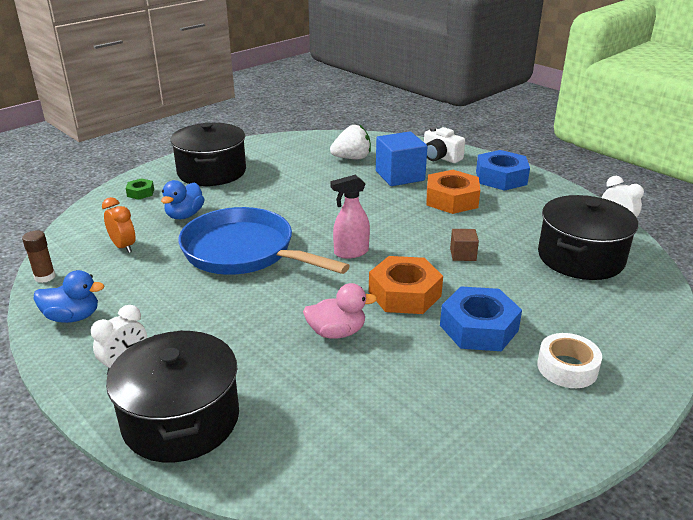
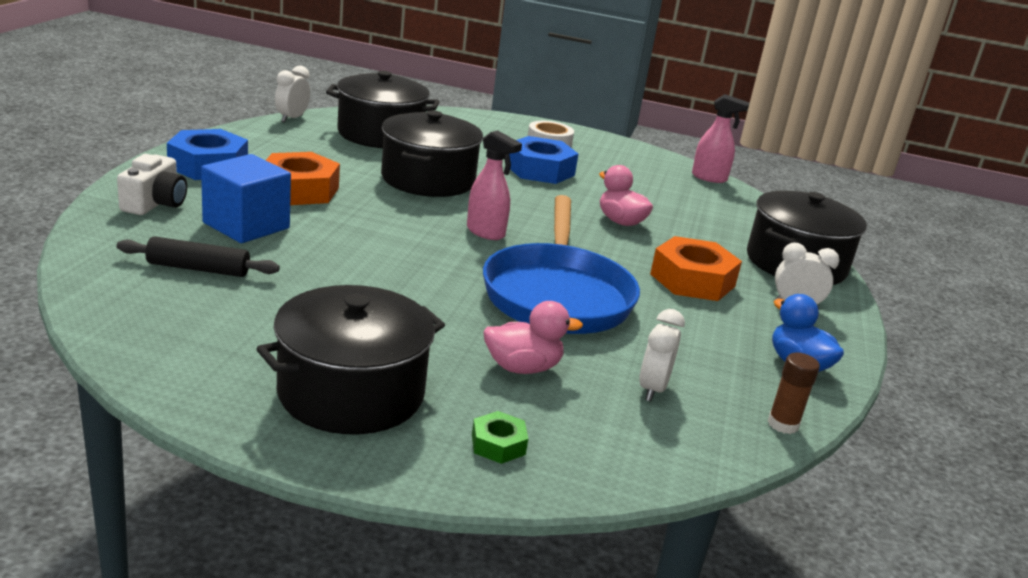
camera: 125 degrees left, 5 degrees down
orange clock [102,197,136,253] -> white clock [639,309,685,402]
blue duck [161,180,205,219] -> pink duck [483,301,583,374]
white strawberry [330,124,371,159] -> black rolling pin [117,236,280,277]
orange nut [369,256,443,314] -> orange nut moved to [650,236,742,301]
brown cube [450,229,479,261] -> black pot [381,110,483,197]
none -> pink spray bottle [692,94,750,183]

